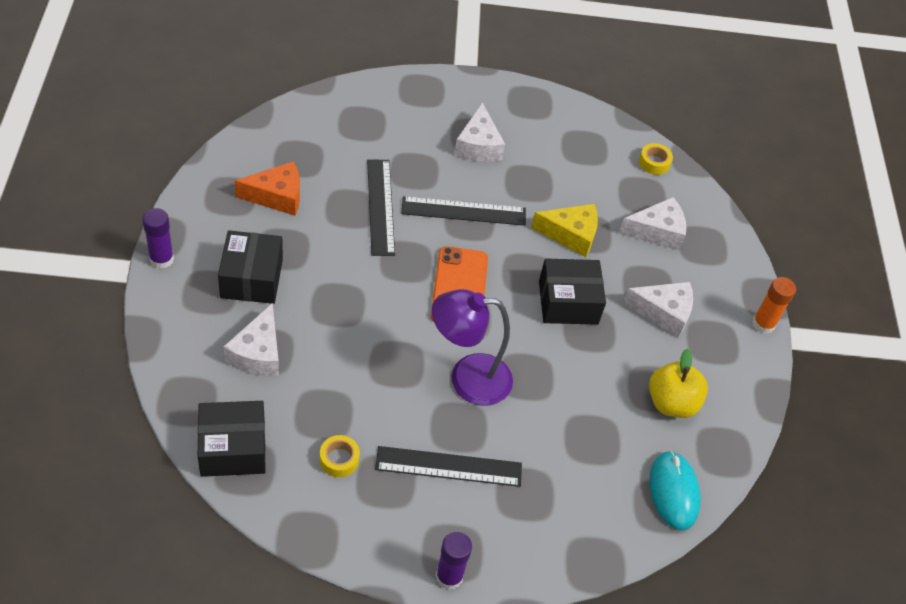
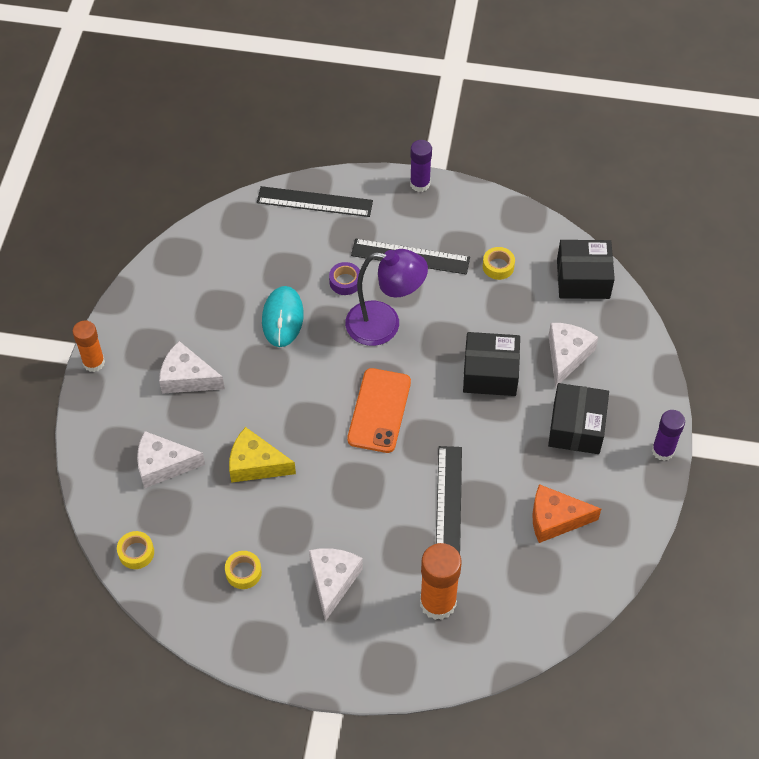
camera: 165 degrees left, 5 degrees up
black ruler [401,196,526,226] -> black ruler moved to [257,186,373,217]
black box [539,258,606,325] -> black box moved to [463,332,520,396]
yellow apple [649,349,708,418] -> none
turquoise mouse [649,451,701,530] -> turquoise mouse moved to [262,286,304,347]
none -> yellow tape [225,551,262,589]
none -> purple tape [329,262,360,295]
none -> orange glue stick [420,543,462,620]

